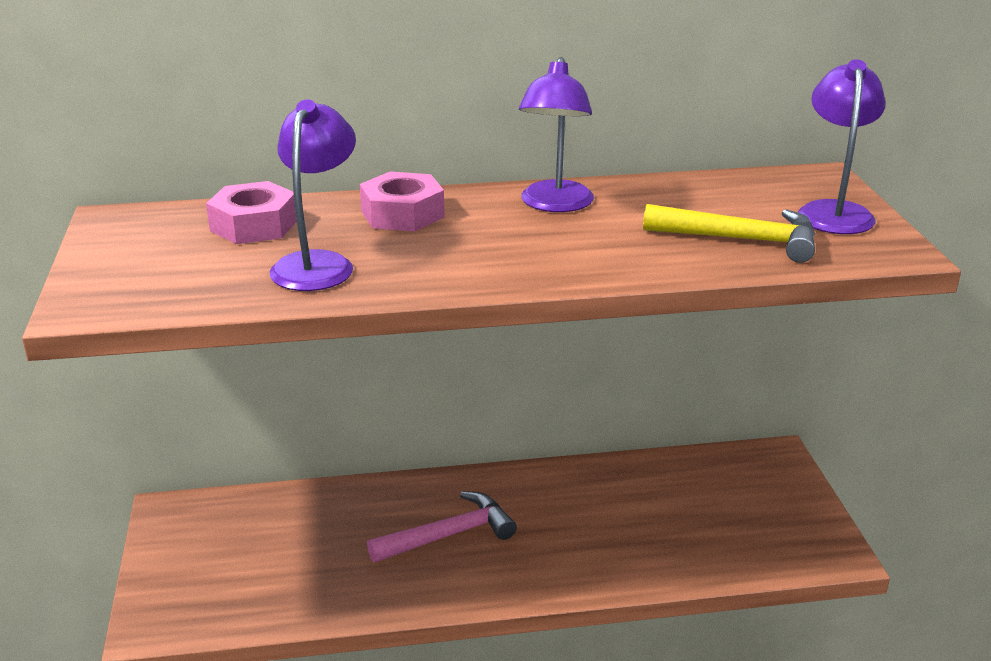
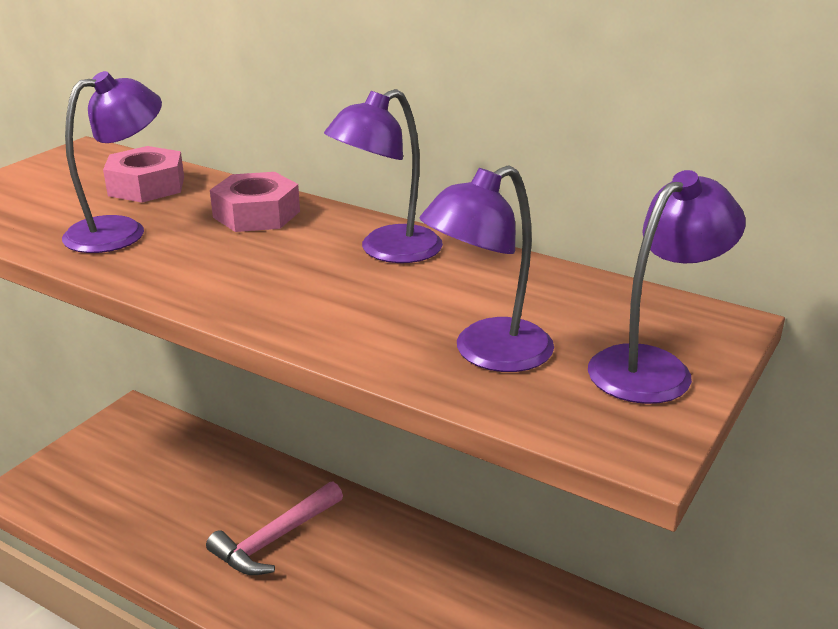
camera: 40 degrees right, 0 degrees up
pink hammer [367,491,517,562] -> pink hammer turned 120 degrees clockwise [206,481,343,575]
yellow hammer [643,204,815,263] -> purple lamp [420,165,554,372]

